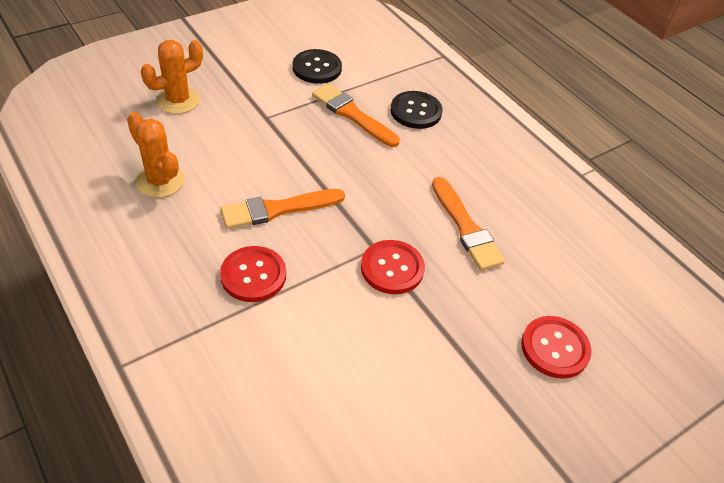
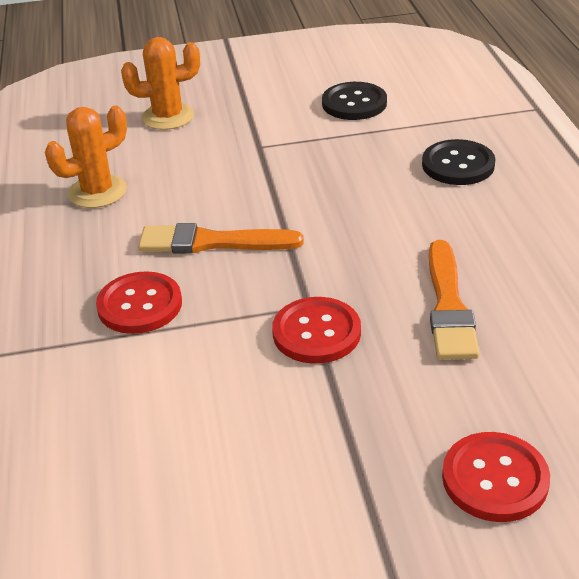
camera: 30 degrees right, 10 degrees down
orange cactus [127,112,185,198] -> orange cactus turned 75 degrees clockwise [45,106,127,208]
orange brush [312,84,400,147] -> none

